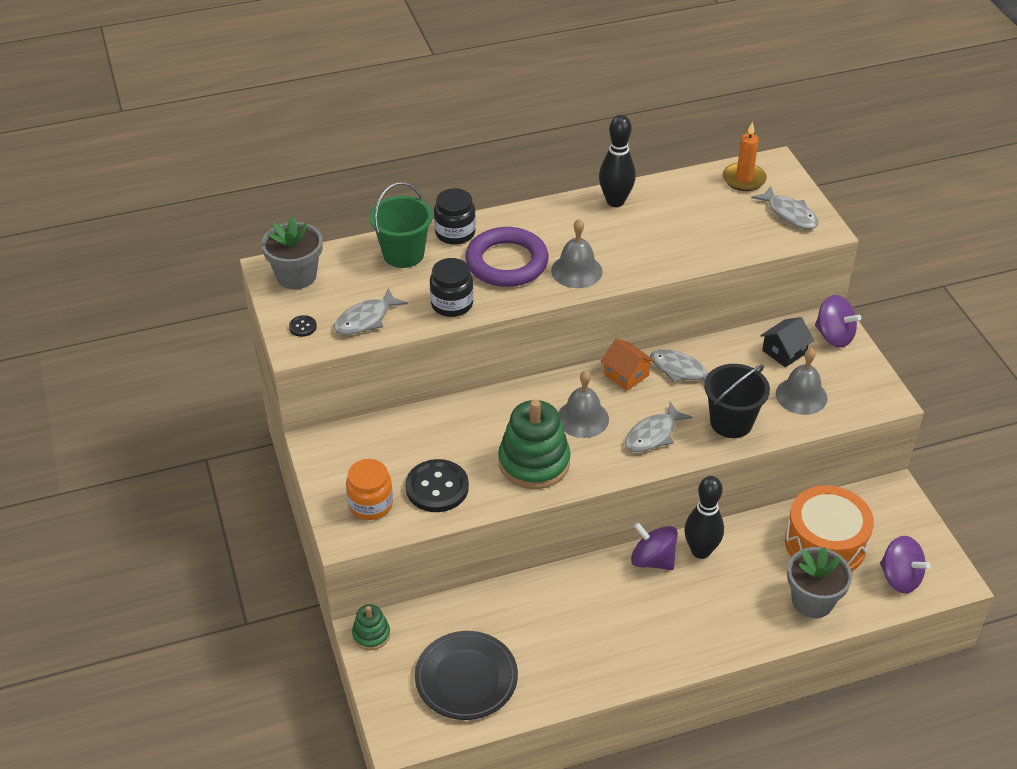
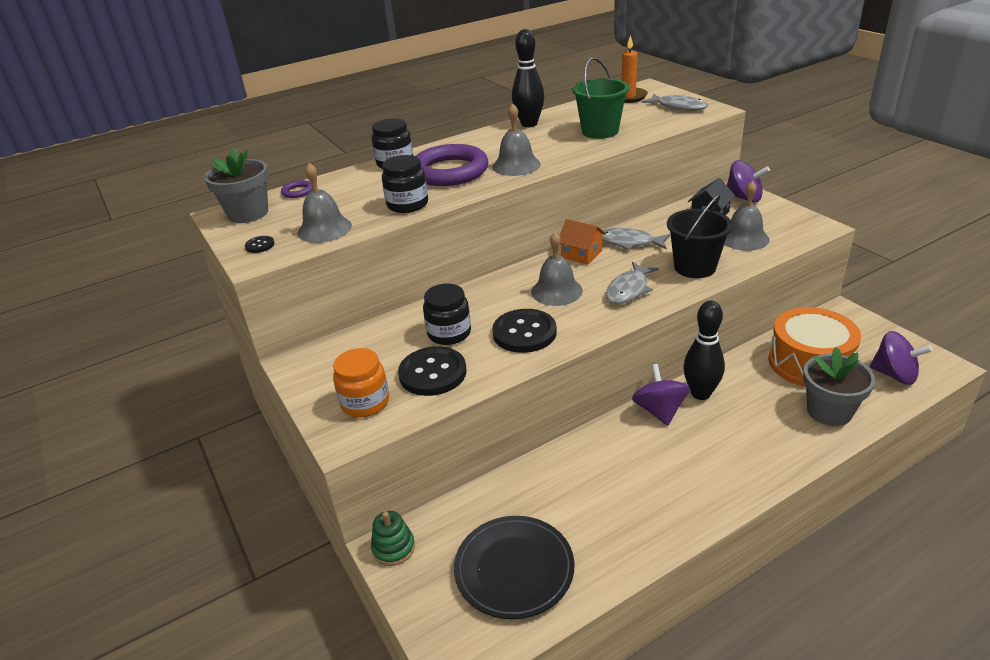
camera: 10 degrees left, 10 degrees down
grey fish [334,288,408,335] -> grey bell [298,163,352,243]
green bucket [369,182,433,268] -> green bucket moved to [572,57,629,139]
green stacking toy [498,400,570,489] -> black button [492,309,557,353]
purple spinning top [631,522,678,570] -> purple spinning top turned 60 degrees clockwise [632,364,690,426]
none -> purple ring [281,180,313,198]
none -> black jar [423,283,471,345]

